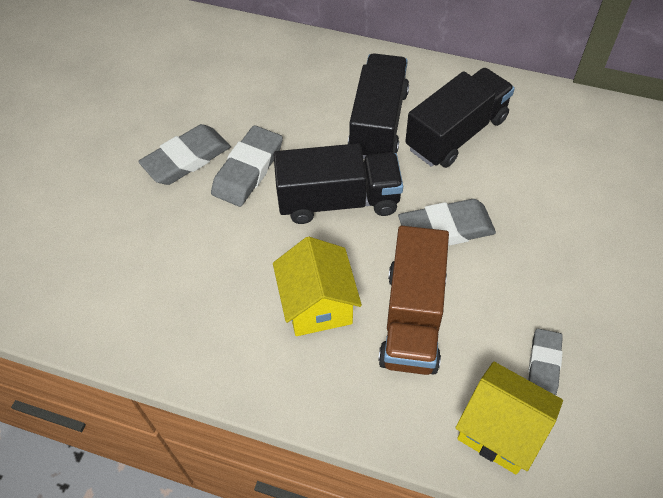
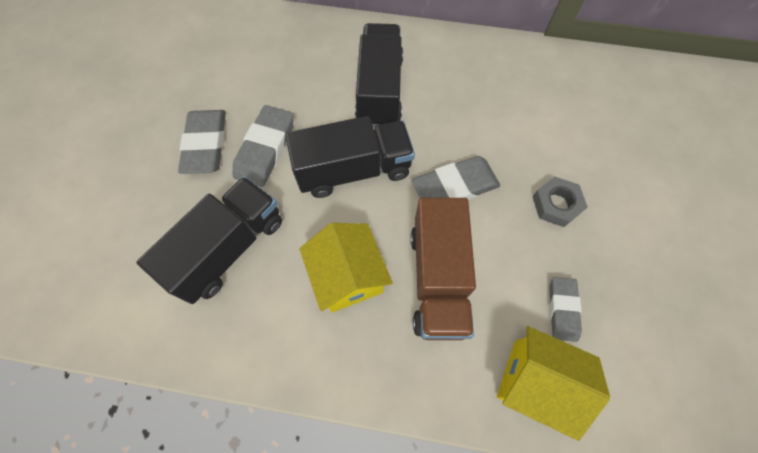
camera: 10 degrees left, 10 degrees up
grey eraser [138,124,231,185] -> grey eraser turned 45 degrees counterclockwise [178,110,226,174]
black truck [405,68,515,168] -> black truck moved to [136,176,282,304]
none -> grey nut [532,177,588,227]

